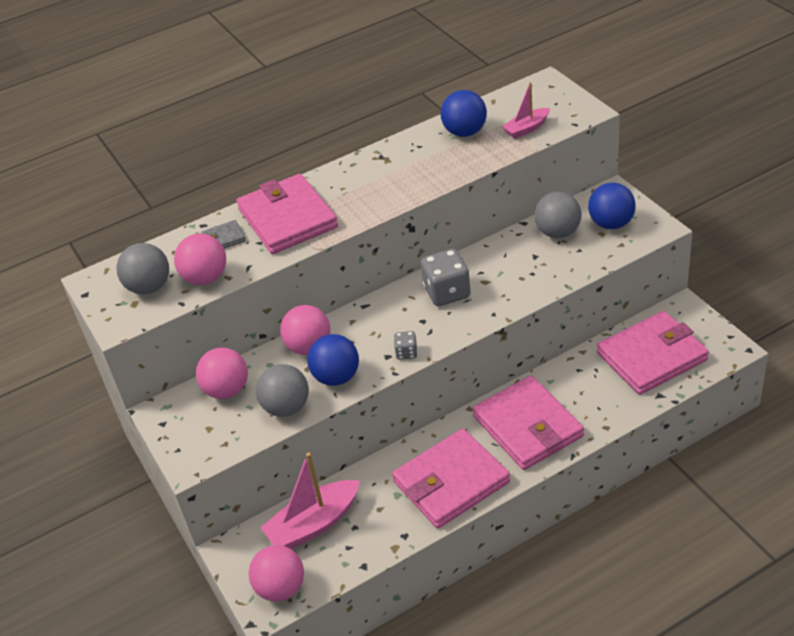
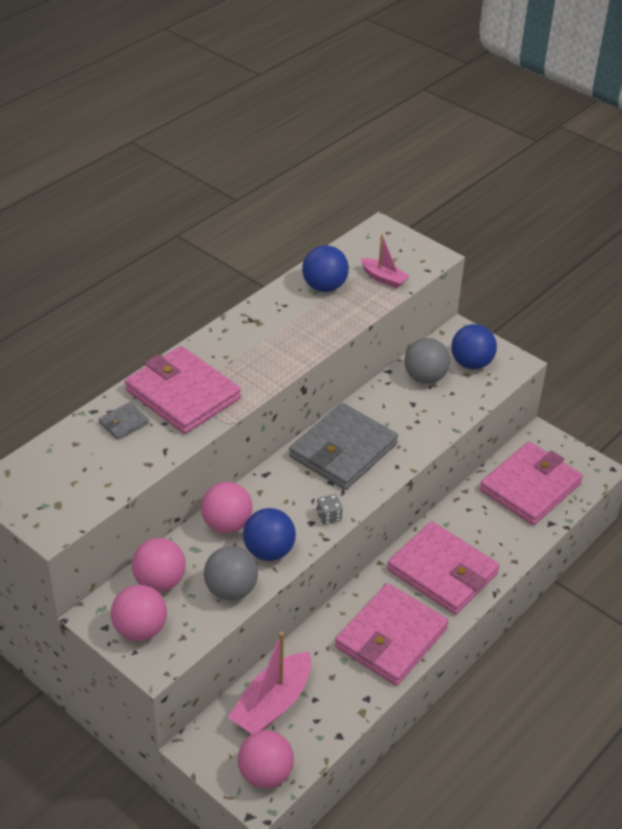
camera: 25 degrees left, 0 degrees up
grey ball [116,243,169,295] -> none
pink ball [174,234,226,285] -> pink ball moved to [111,585,167,641]
grey dice [421,249,471,306] -> grey wallet [289,403,398,490]
pink boat [502,82,550,139] -> pink boat turned 90 degrees counterclockwise [360,234,409,289]

